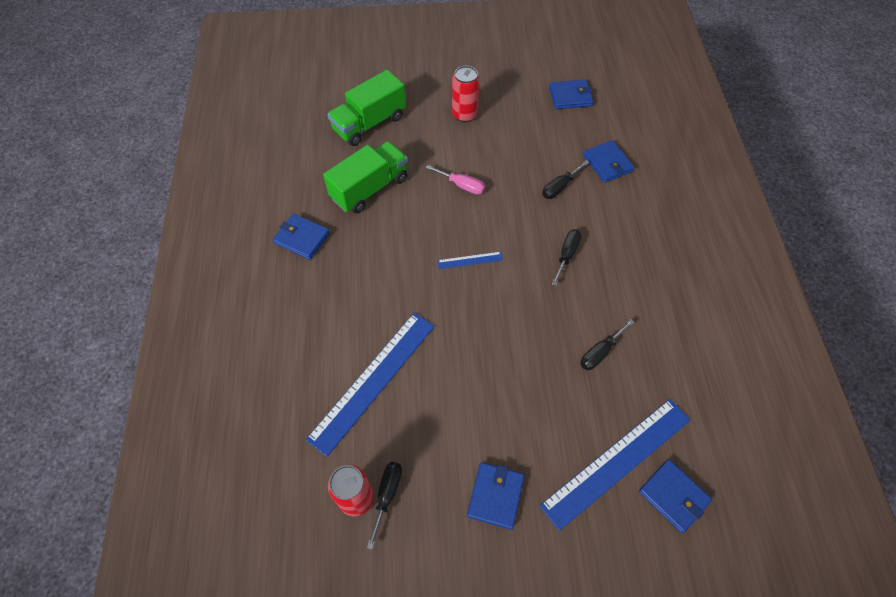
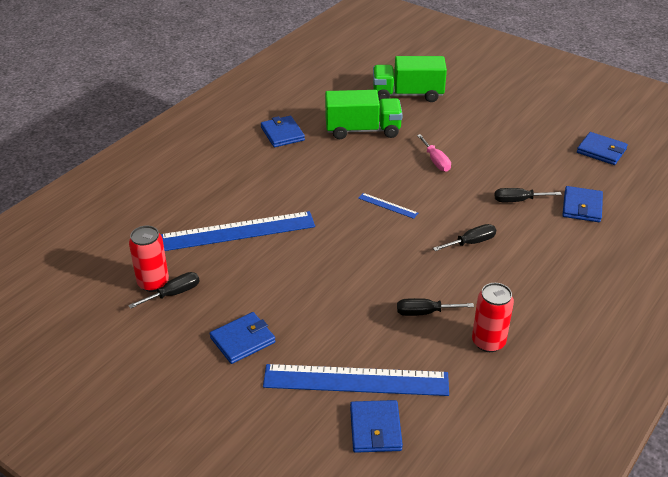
camera: 40 degrees right, 20 degrees down
red can [452,66,480,122] -> red can moved to [472,283,514,352]

